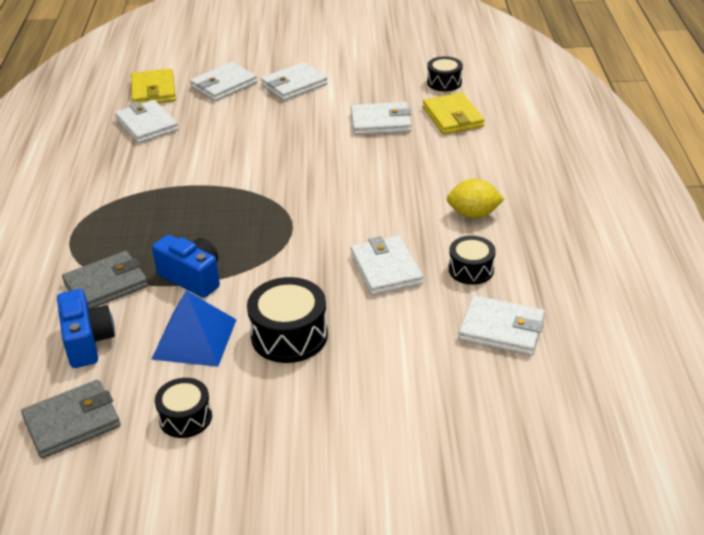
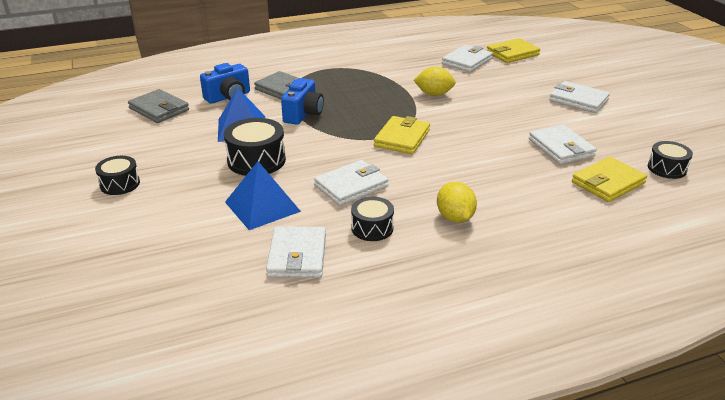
camera: 70 degrees right, 5 degrees down
black drum [155,378,212,438] -> black drum moved to [95,156,140,195]
white wallet [190,62,257,101] -> none
none -> blue pyramid [225,161,301,230]
none -> yellow wallet [374,116,430,154]
none -> yellow lemon [414,67,456,96]

